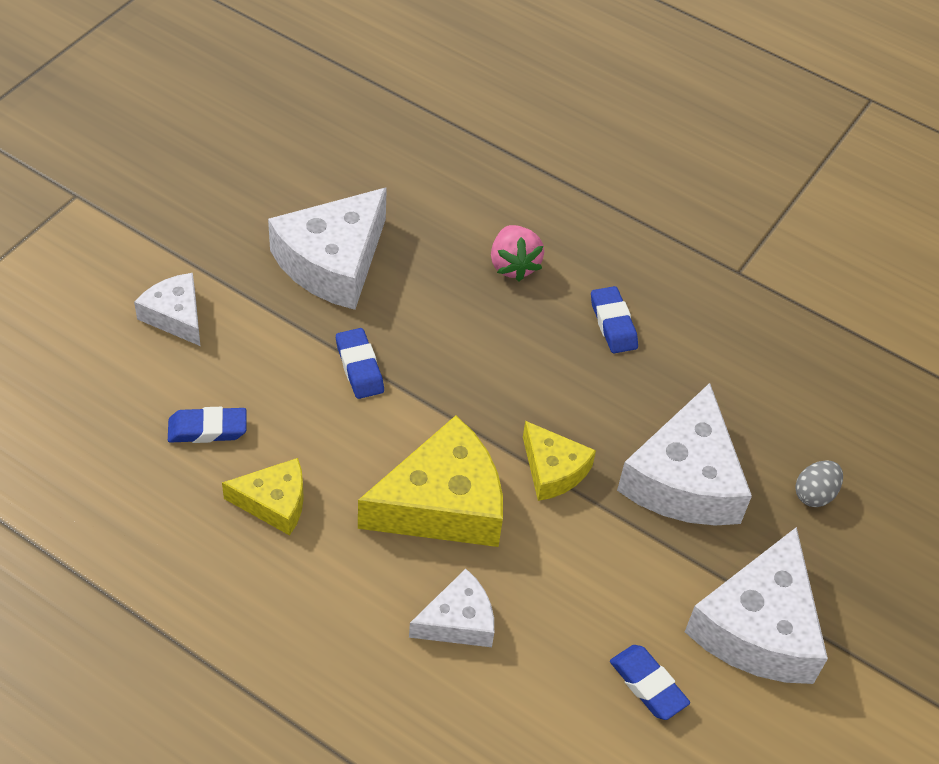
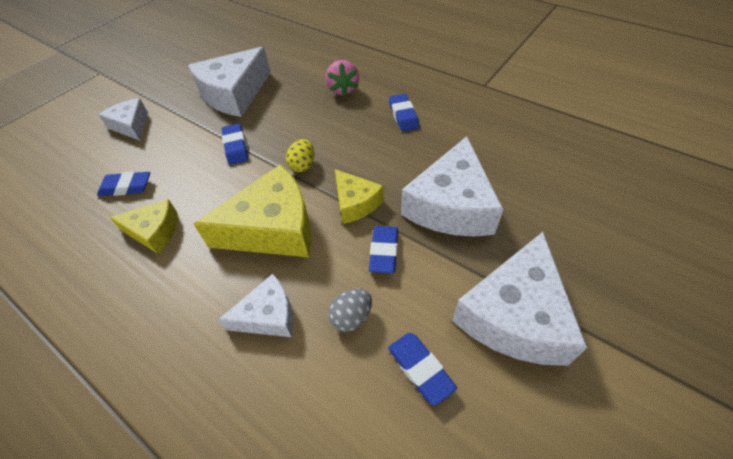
camera: 10 degrees right, 0 degrees up
grey egg [795,460,843,507] -> grey egg moved to [328,289,372,332]
none -> yellow egg [286,139,315,172]
none -> blue eraser [369,226,398,273]

